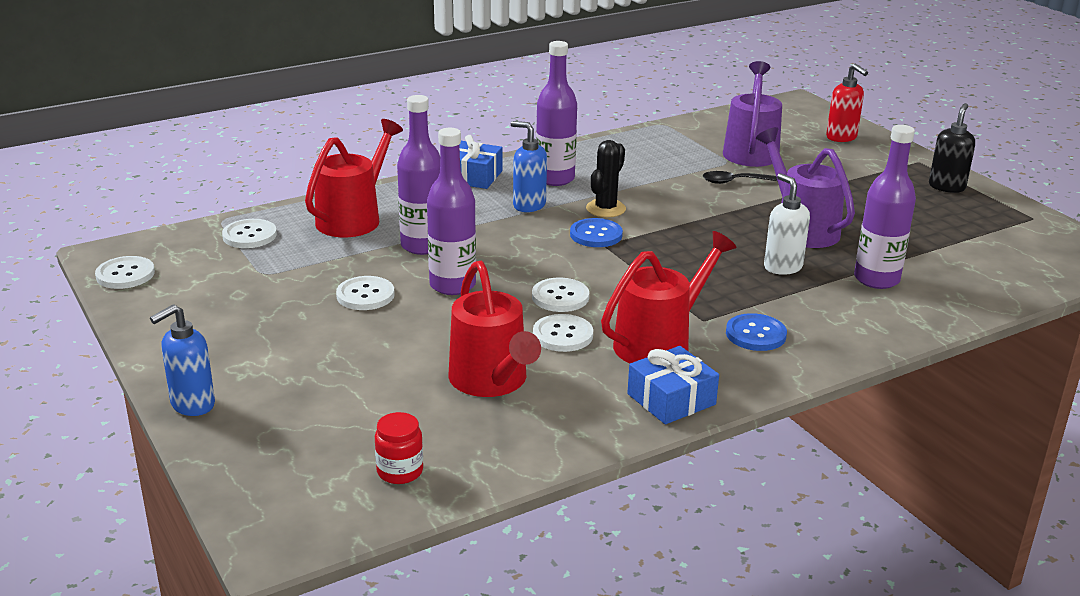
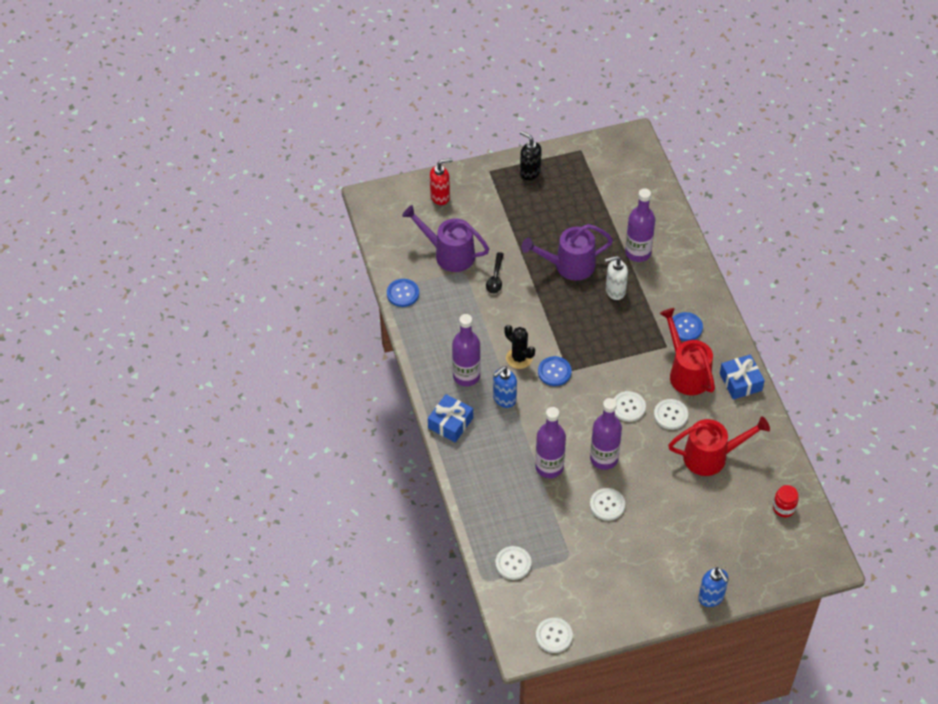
camera: 75 degrees left, 25 degrees up
red watering can [305,119,403,237] -> none
none -> blue button [387,279,419,307]

